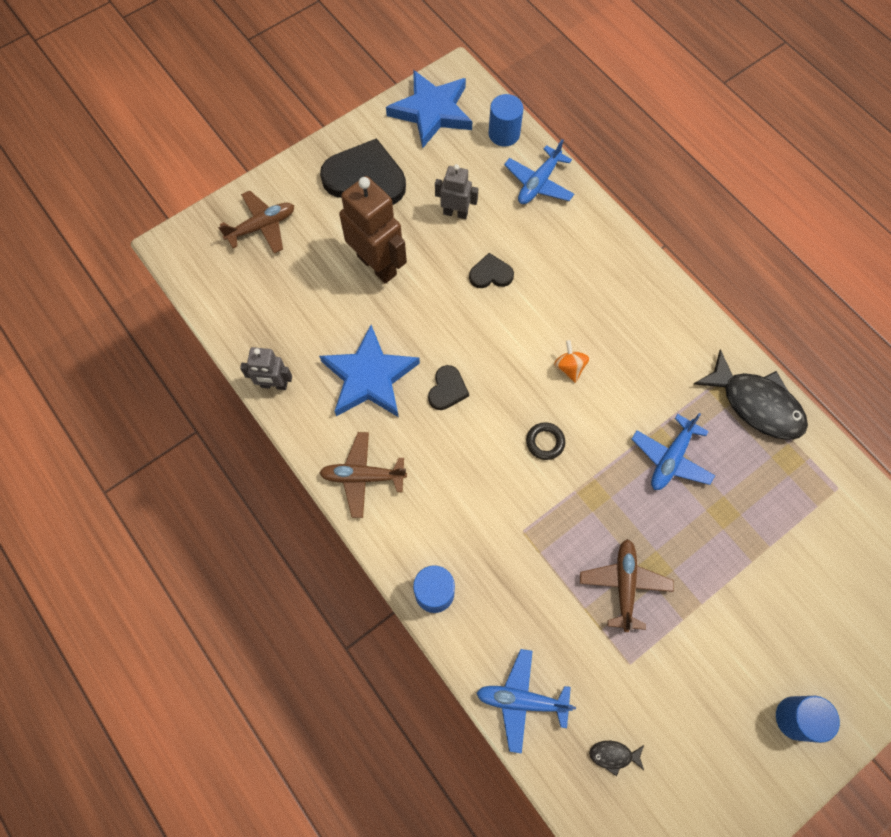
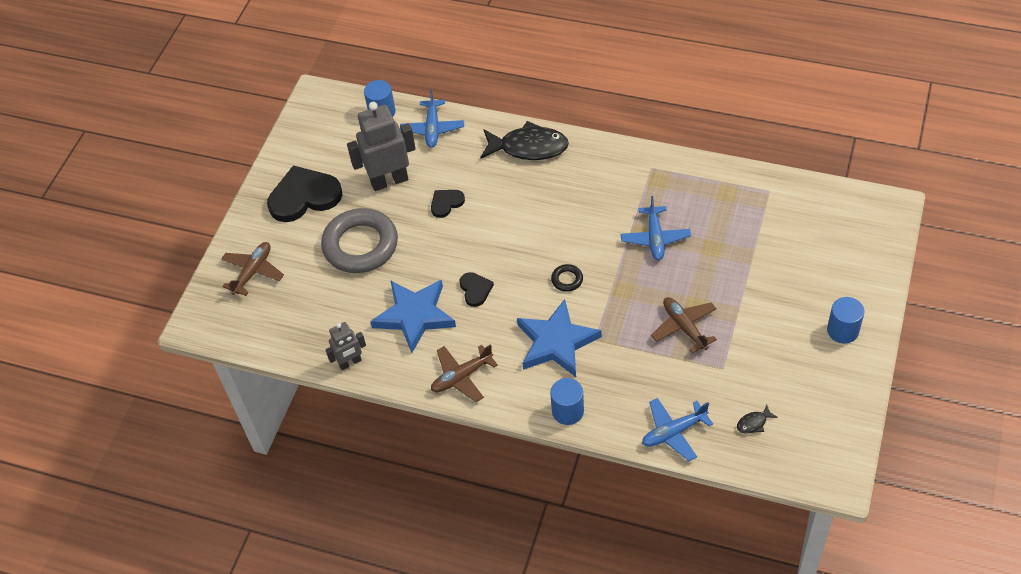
camera: 30 degrees left, 15 degrees down
brown robot [339,176,407,284] -> grey ring [321,208,398,273]
blue star [386,70,472,148] -> blue star moved to [517,299,602,377]
grey robot [435,164,478,219] -> grey robot [347,102,416,191], size x1.79
orange spinning top [554,340,589,383] -> none
black fish [694,349,808,440] -> black fish moved to [480,121,569,160]

